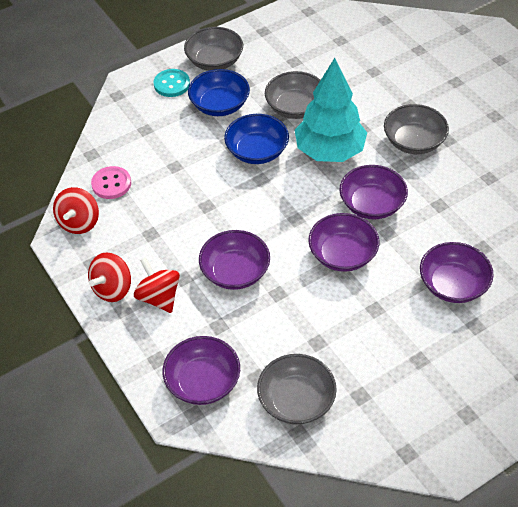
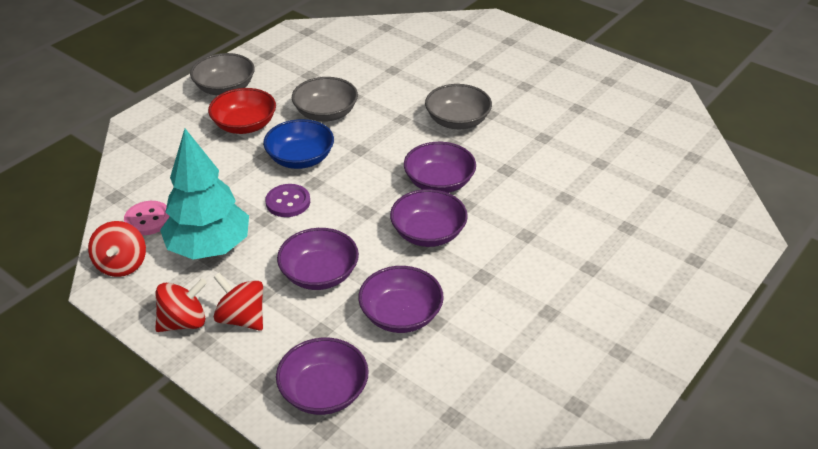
camera: 20 degrees left, 10 degrees down
red spinning top [88,252,131,302] -> red spinning top turned 135 degrees counterclockwise [155,278,207,332]
turquoise button [153,69,190,97] -> none
blue bowl [188,69,250,116] -> red bowl [208,88,276,134]
grey bowl [257,354,337,425] -> none
turquoise tree [295,58,367,162] -> turquoise tree moved to [160,129,249,259]
purple bowl [420,242,494,303] -> purple bowl moved to [358,266,444,333]
none -> purple button [265,184,310,217]

